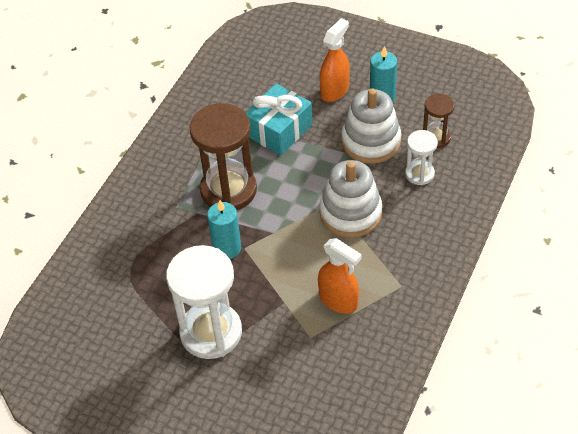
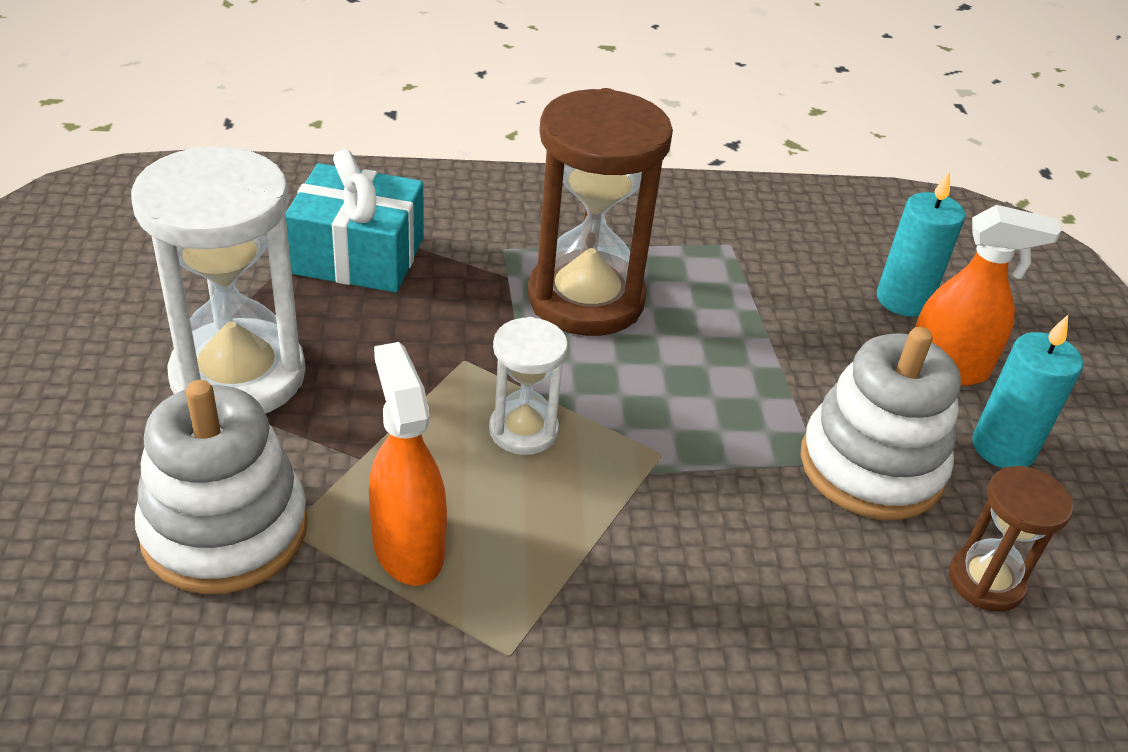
camera: 55 degrees right, 10 degrees down
turquoise candle [207,200,241,259] -> turquoise candle moved to [877,171,965,317]
turquoise gift [246,84,312,155] -> turquoise gift moved to [286,149,424,293]
orange spray bottle [318,238,362,314] -> orange spray bottle turned 150 degrees clockwise [369,342,447,586]
white stacking toy [319,160,382,238] -> white stacking toy moved to [135,380,308,594]
white hourglass [405,130,438,185] -> white hourglass moved to [489,317,568,455]

